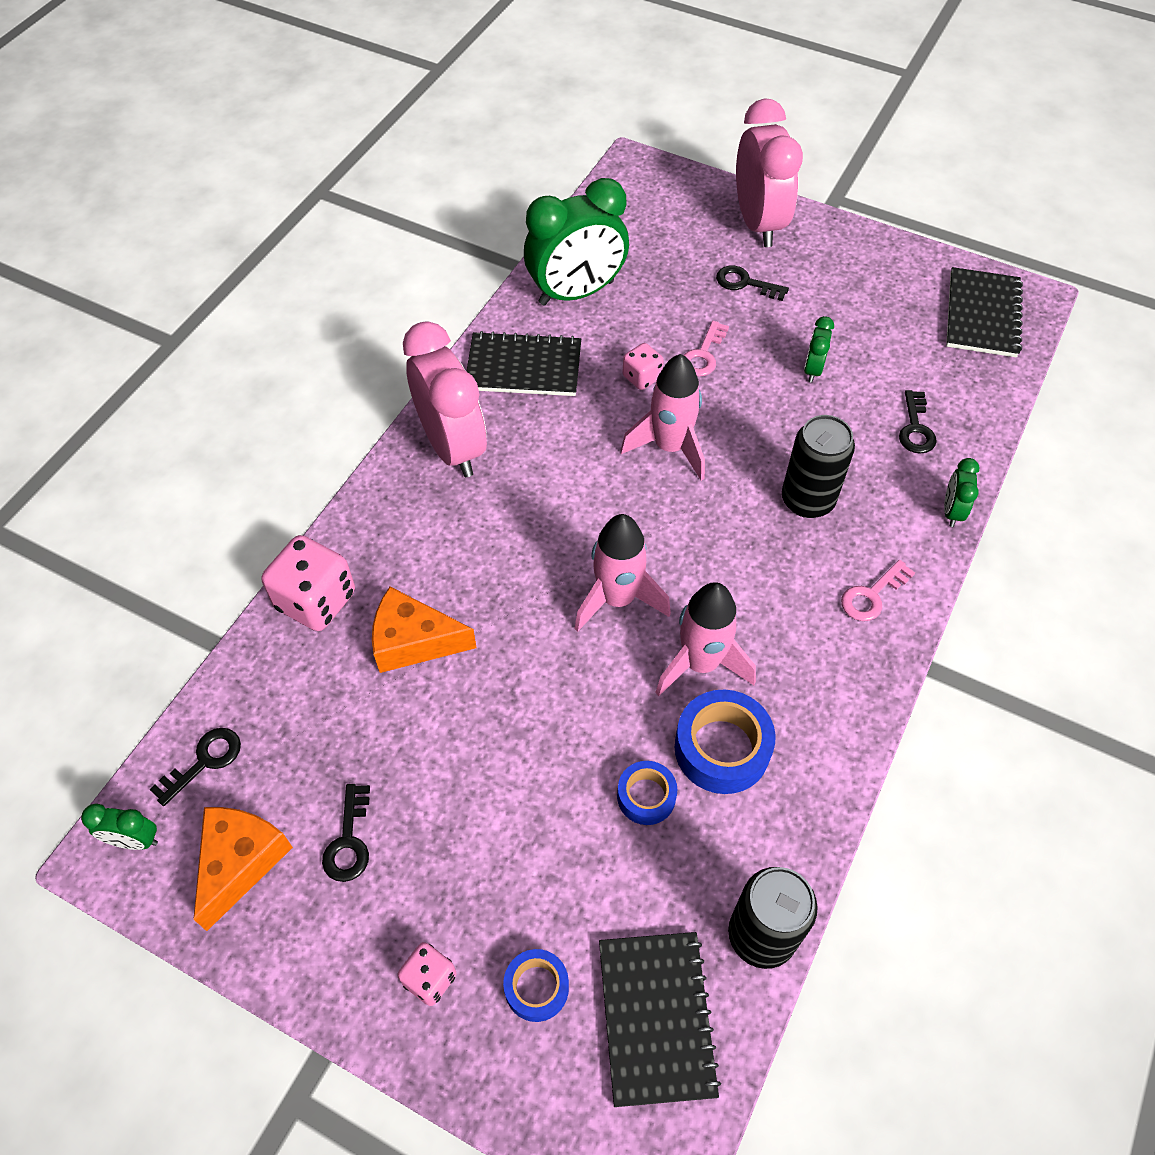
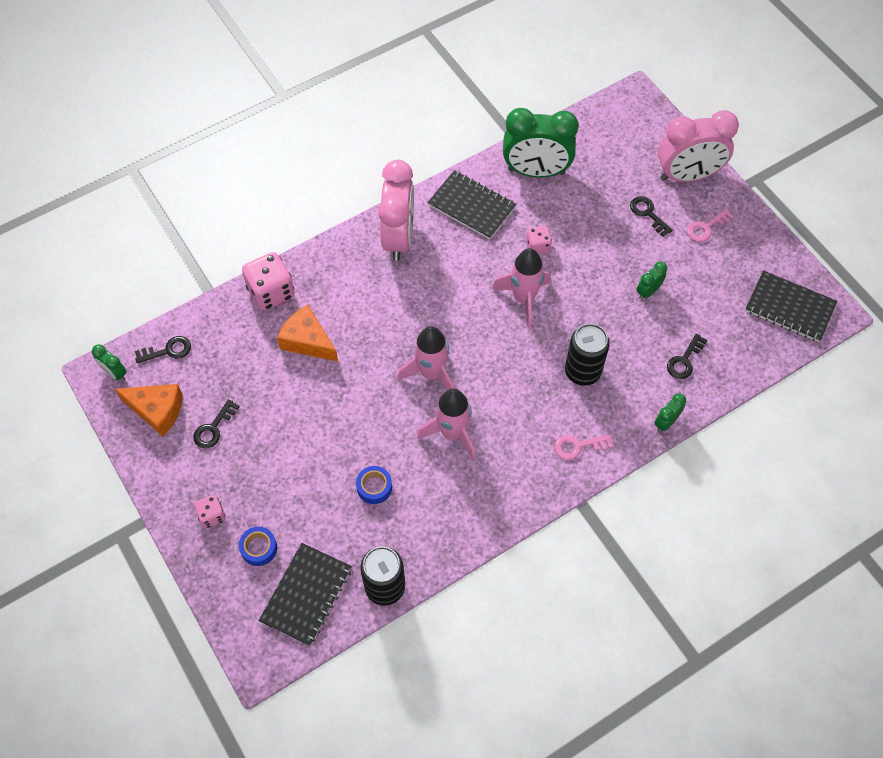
camera: 30 degrees right, 5 degrees up
orange cheese [194,807,293,931] -> orange cheese turned 60 degrees clockwise [115,384,183,437]
blue tape [675,690,776,794] -> none
pink key [684,321,729,376] -> pink key moved to [687,209,734,242]
pink clock [736,98,803,247] -> pink clock turned 60 degrees clockwise [658,110,739,182]
black notebook [946,267,1023,358] -> black notebook turned 75 degrees clockwise [745,270,837,342]

